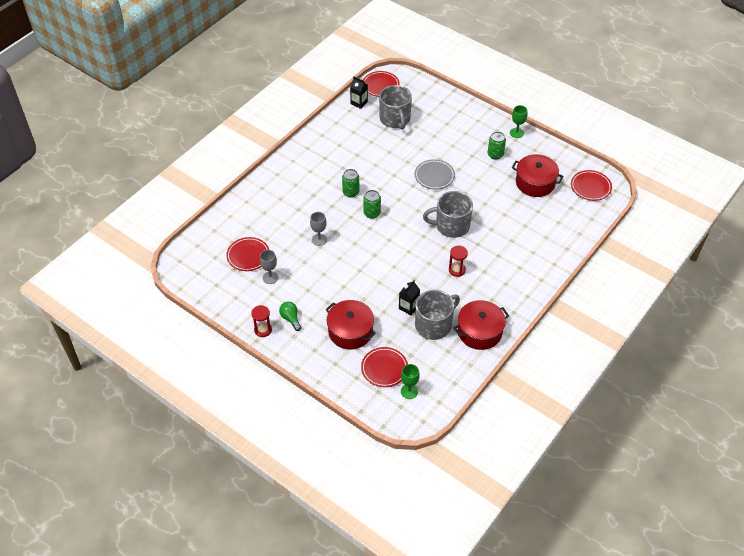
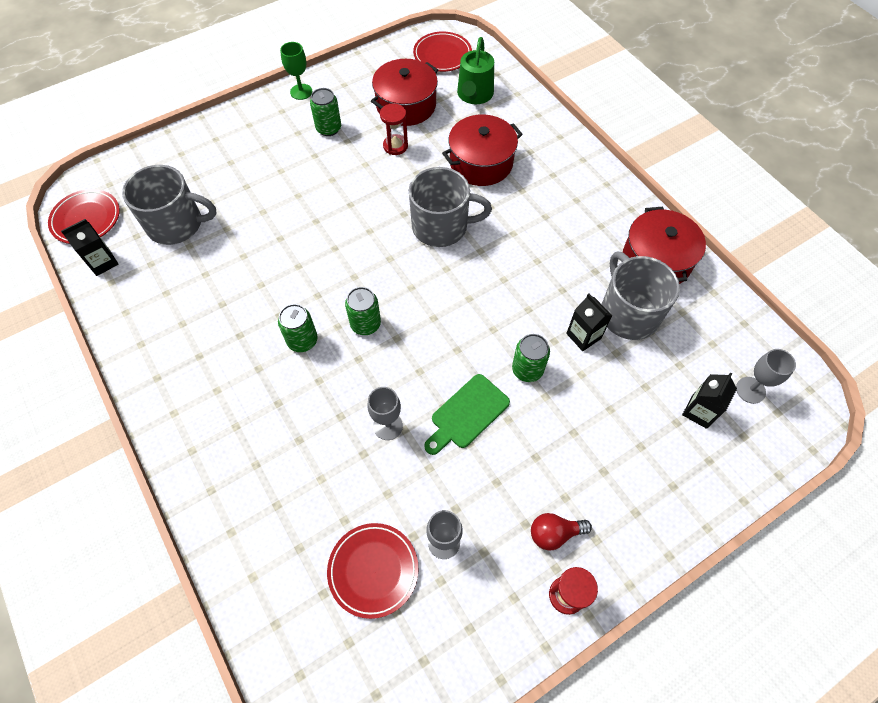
camera: 70 degrees left, 10 degrees up
green light bulb [279,302,301,331] -> red light bulb [531,513,592,551]
red pot [325,300,376,350] -> red pot moved to [442,115,523,186]
red plate [361,347,408,387] -> black carton [682,373,737,429]
green goblet [401,364,420,399] -> grey goblet [736,349,796,404]
grey plate [415,159,455,189] -> none
grey mug [423,191,473,238] -> grey mug turned 105 degrees counterclockwise [409,167,492,247]
red hourglass [449,246,468,277] -> red hourglass moved to [380,103,408,155]
none -> green cutting board [424,374,510,455]
none -> green watering can [457,37,494,104]
none -> green can [512,334,550,382]

